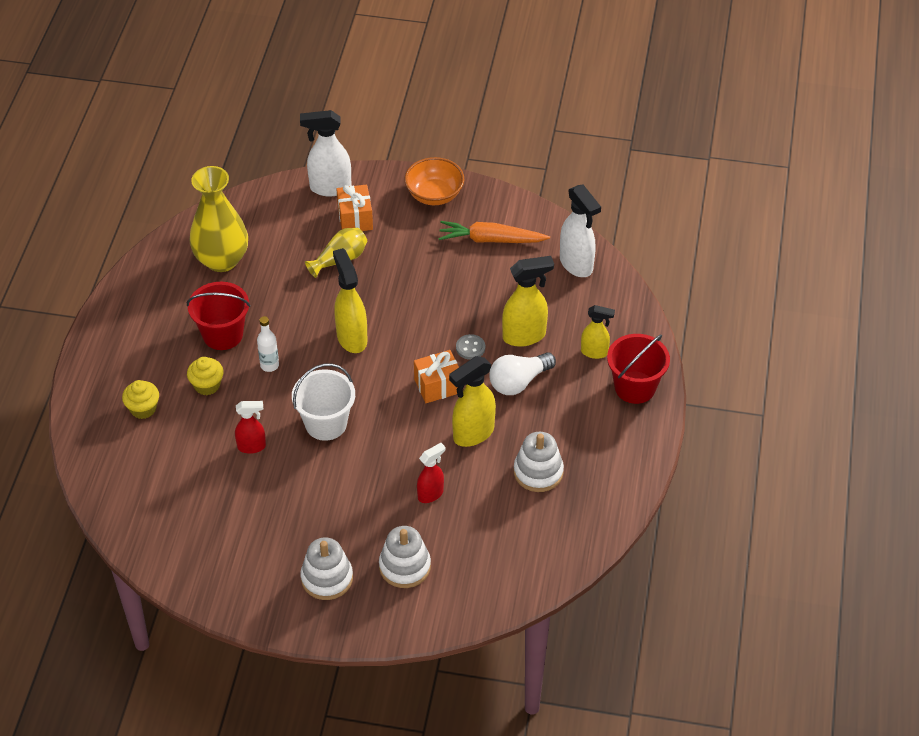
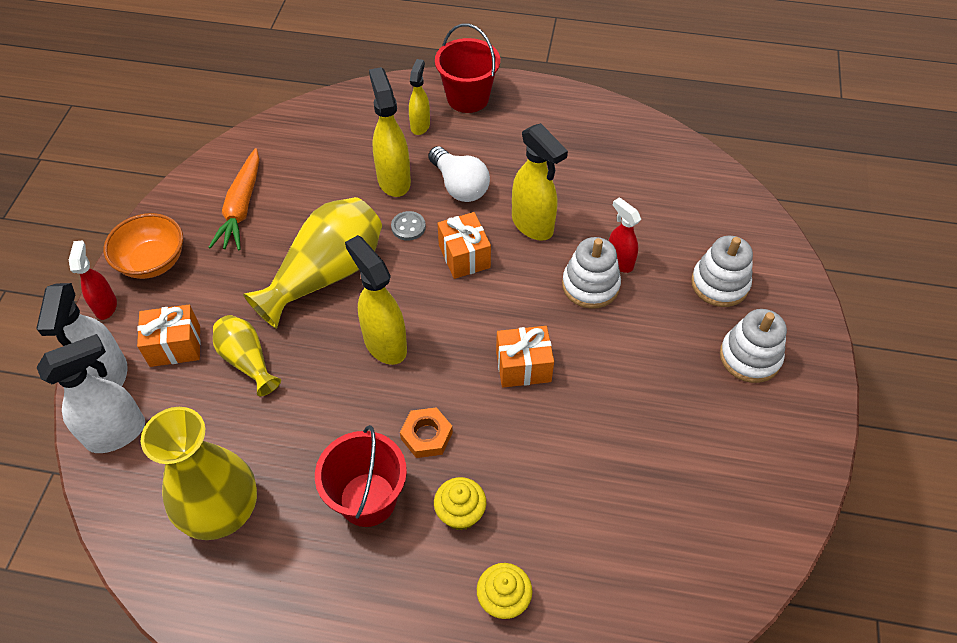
camera: 90 degrees left, 5 degrees up
red spray bottle [235,401,266,454] -> red spray bottle moved to [69,241,117,320]
white bottle [257,316,279,372] -> orange nut [400,407,453,458]
white bucket [292,363,355,441] -> orange gift [496,326,554,388]
yellow spray bottle [333,248,367,353] -> yellow spray bottle turned 75 degrees clockwise [345,235,407,365]
white stacking toy [514,432,564,492] -> white stacking toy moved to [562,237,621,309]
white spray bottle [560,184,601,277] -> white spray bottle moved to [37,334,145,453]
none -> yellow vase [243,197,382,329]

